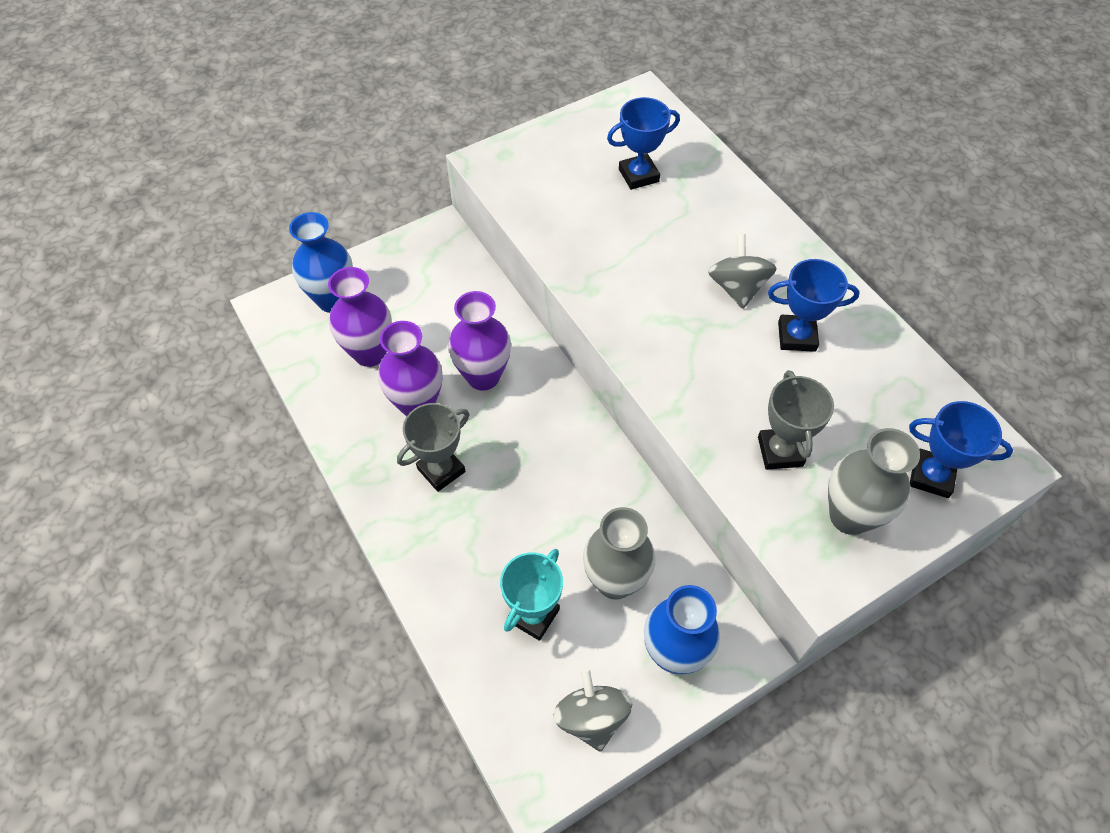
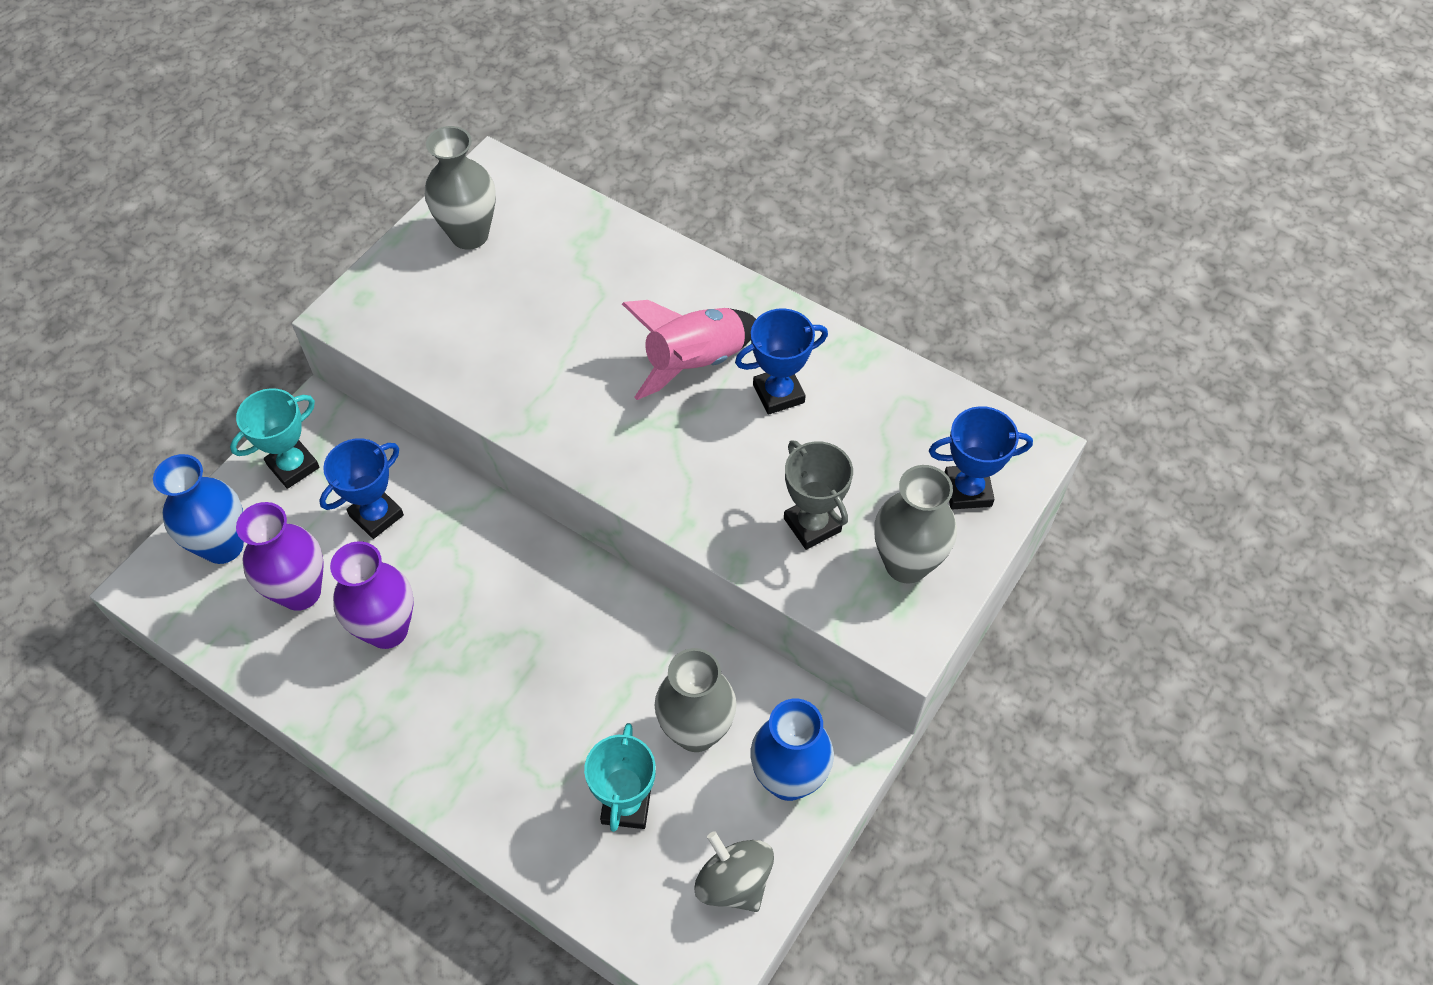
camera: 25 degrees left, 0 degrees up
grey trophy [397,403,469,492] -> none
purple vase [448,291,511,391] -> none
blue trophy [607,97,680,190] -> blue trophy moved to [319,438,404,539]
grey spinning top [708,234,777,309] -> pink rocket [622,300,756,400]
none -> turquoise trophy [230,388,320,489]
none -> grey vase [425,126,496,250]

